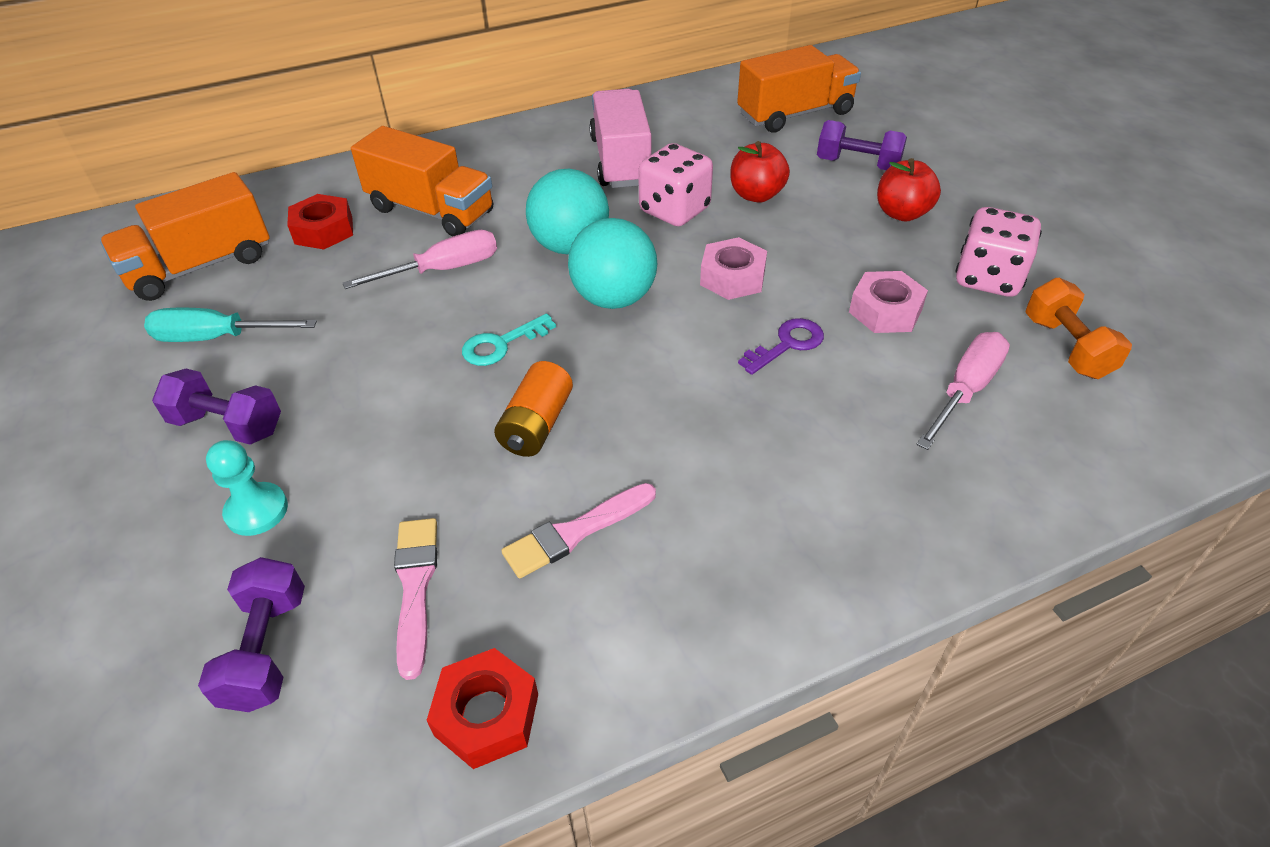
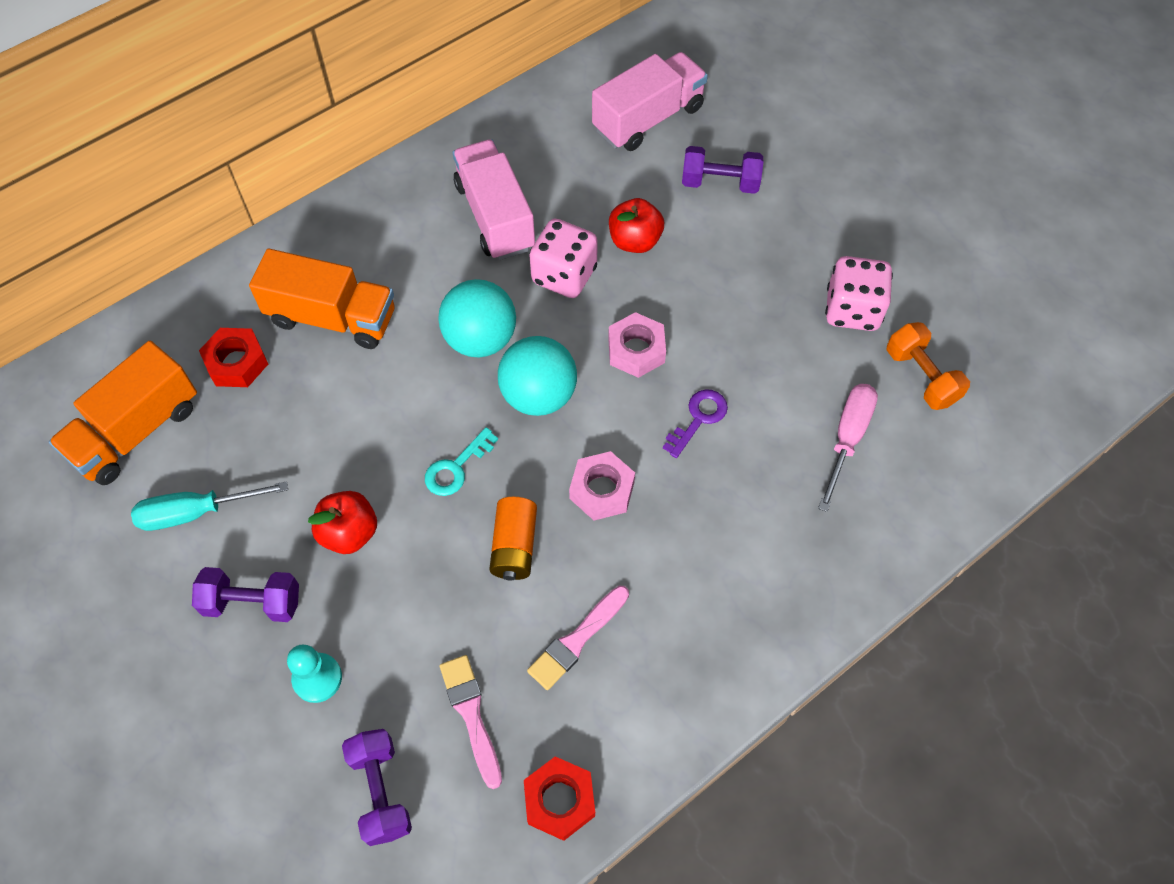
camera: 15 degrees left, 15 degrees up
pink screwdriver [343,230,497,289] -> none
orange truck [737,45,861,133] -> pink truck [592,52,708,151]
pink nut [849,271,928,333] -> pink nut moved to [569,451,635,521]
red apple [877,158,941,222] -> red apple moved to [308,491,377,554]

